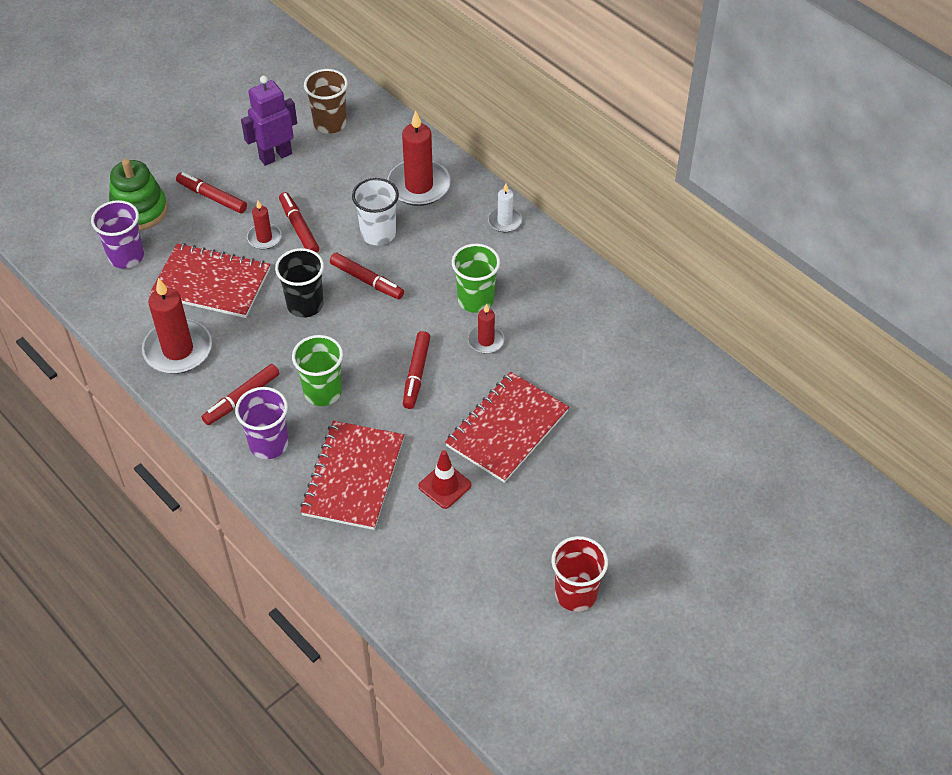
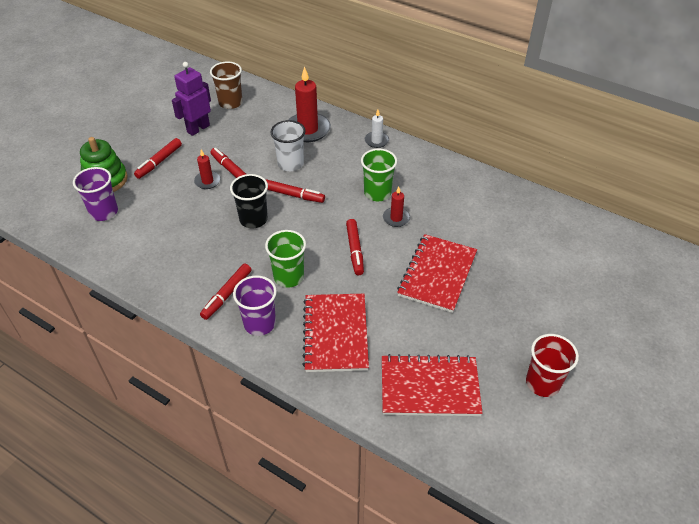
camera: 15 degrees left, 5 degrees down
red candle [142,278,212,374] -> none
red notebook [150,243,270,318] -> red notebook moved to [382,354,483,416]
red marker [176,172,247,213] -> red marker turned 75 degrees counterclockwise [134,138,182,179]
red traffic cone [418,450,472,509] -> none

